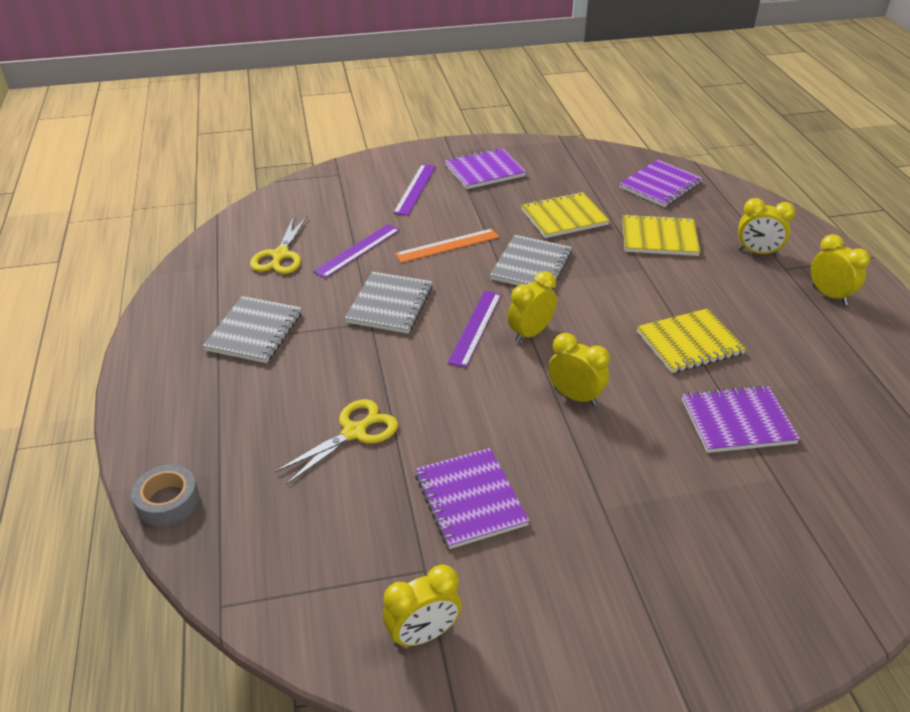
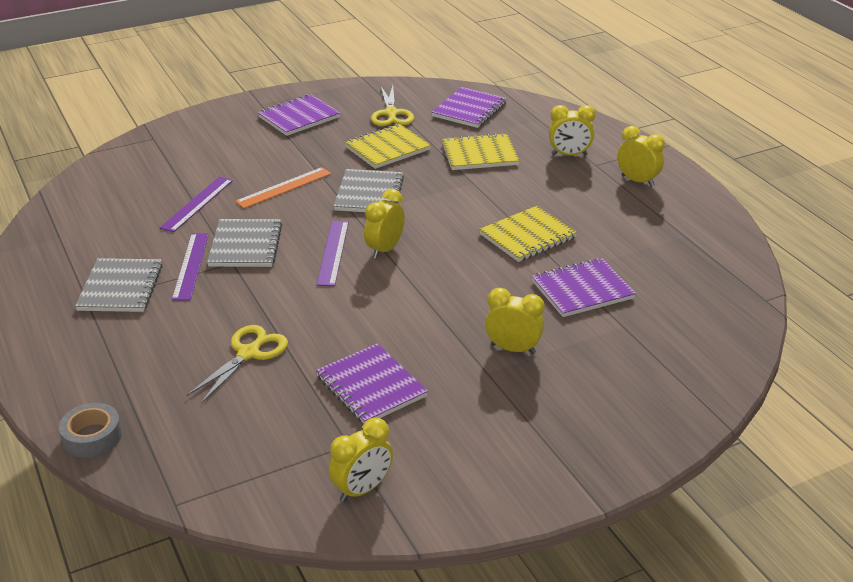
camera: 15 degrees left, 5 degrees down
yellow scissors [250,216,307,274] -> yellow scissors moved to [371,86,414,126]
purple ruler [393,164,436,216] -> purple ruler moved to [172,233,209,301]
yellow clock [548,333,610,406] -> yellow clock moved to [485,288,544,354]

